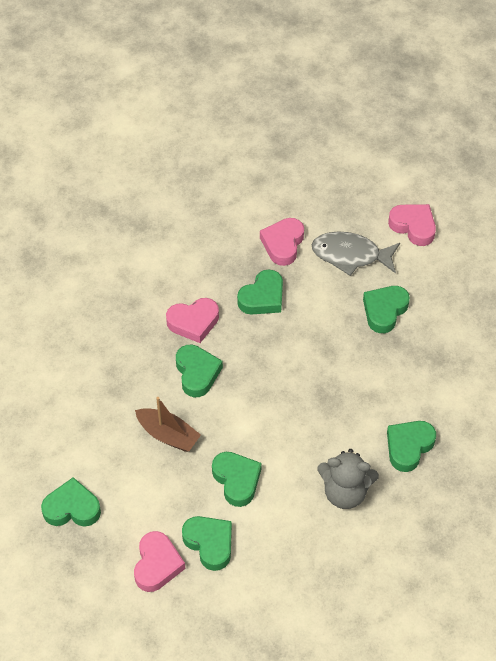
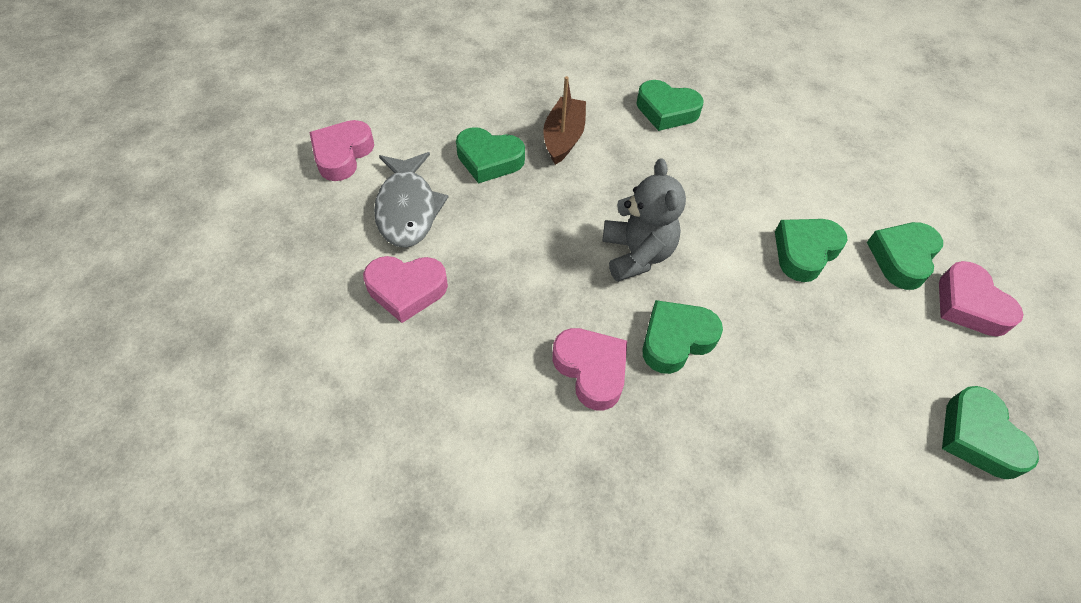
camera: 110 degrees left, 0 degrees up
pink heart [134,531,185,592] -> pink heart turned 105 degrees counterclockwise [939,261,1023,337]
brown boat [135,397,201,452] -> brown boat moved to [543,76,586,165]
green heart [237,269,283,315] -> none
grey teddy bear [317,449,379,509] -> grey teddy bear moved to [603,158,686,282]

